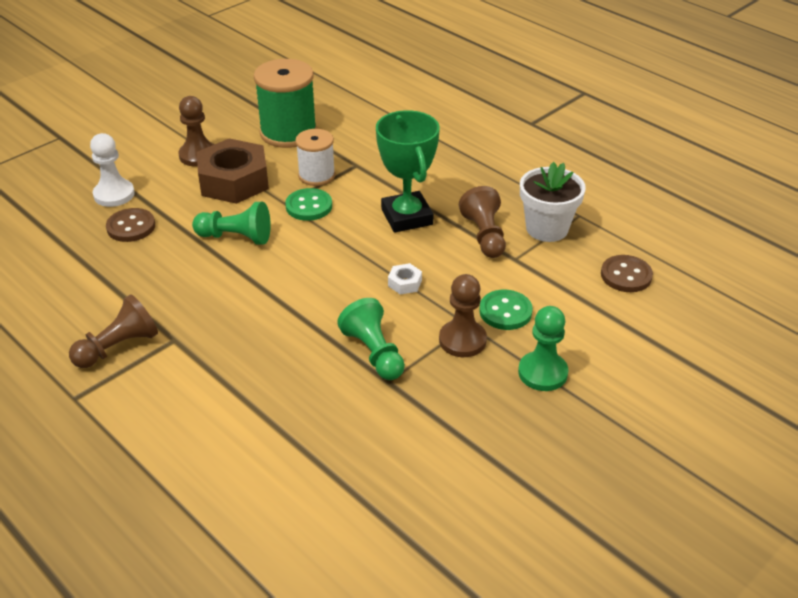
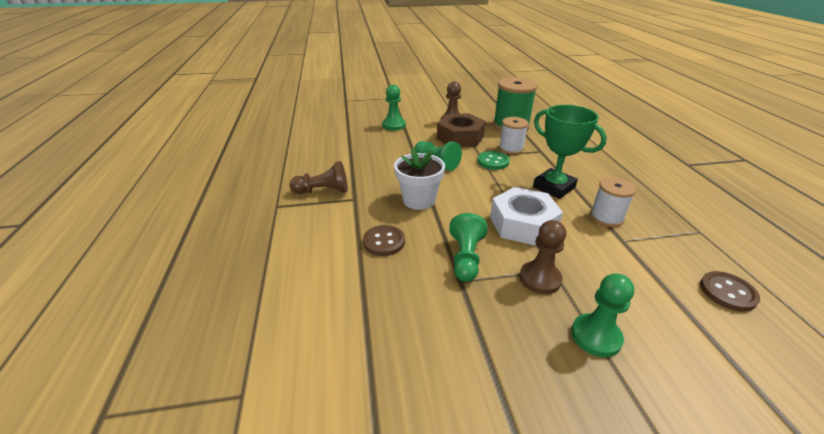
camera: 35 degrees right, 5 degrees down
white pawn [90,133,135,207] -> green pawn [382,85,406,131]
brown button [106,208,155,242] -> brown button moved to [363,225,405,256]
green trophy [376,110,440,233] -> green trophy turned 60 degrees counterclockwise [533,105,607,199]
white nut [388,263,422,295] -> white nut [490,187,563,246], size x2.46
brown pawn [459,186,506,258] -> white spool [590,177,636,227]
green button [479,290,533,330] -> none
white flower pot [520,162,586,242] -> white flower pot moved to [394,147,445,210]

